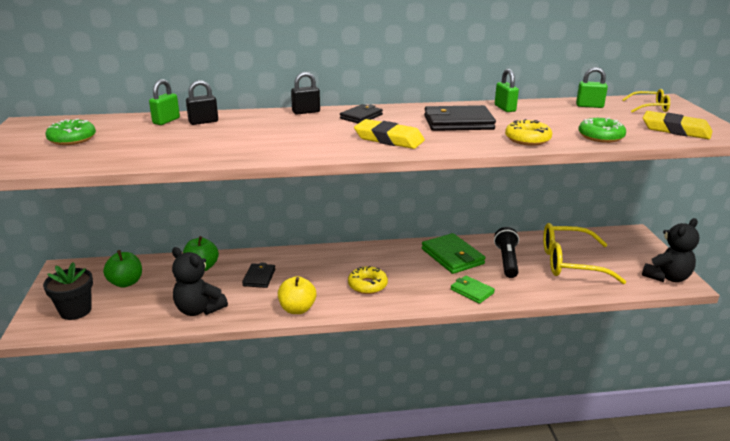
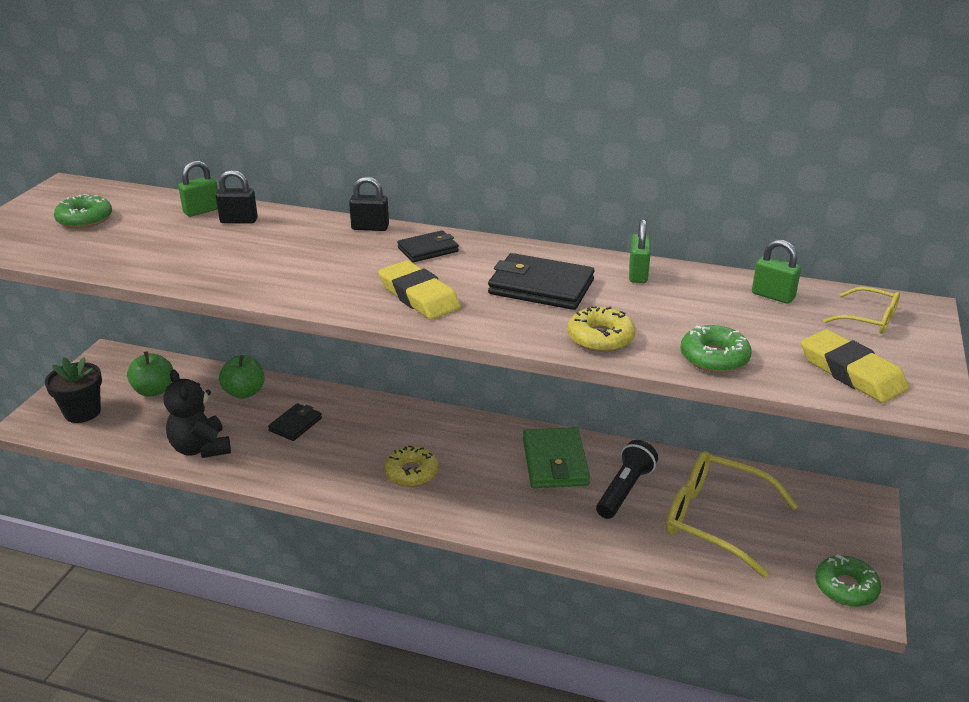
camera: 25 degrees right, 5 degrees up
yellow apple [278,276,317,314] -> none
green wallet [451,276,495,304] -> none
black teddy bear [642,218,699,282] -> green donut [815,554,881,607]

